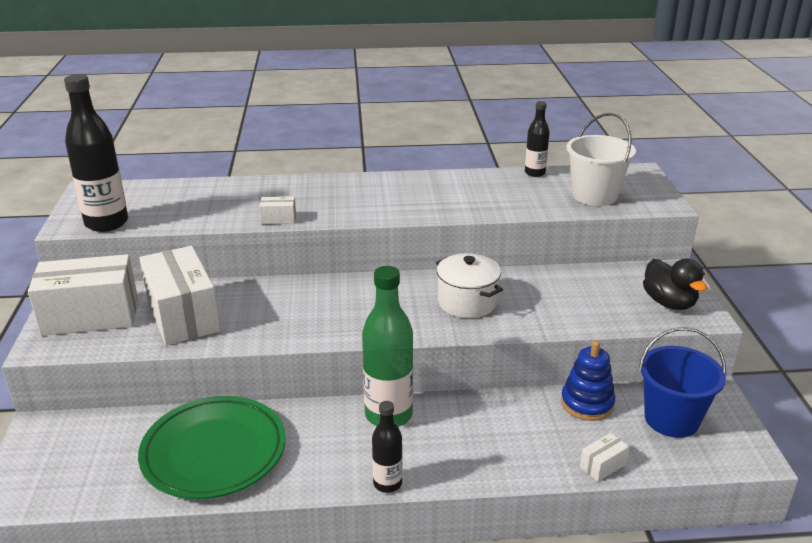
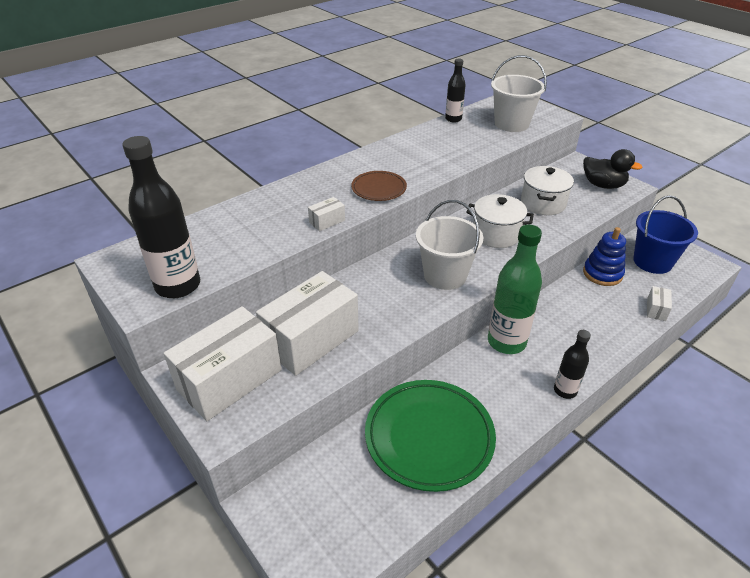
camera: 35 degrees left, 10 degrees up
white box [140,246,220,345] -> white box turned 75 degrees counterclockwise [256,271,359,376]
none -> brown plate [351,171,407,201]
none -> white bucket [416,200,483,290]
none -> white pot [521,166,574,215]

